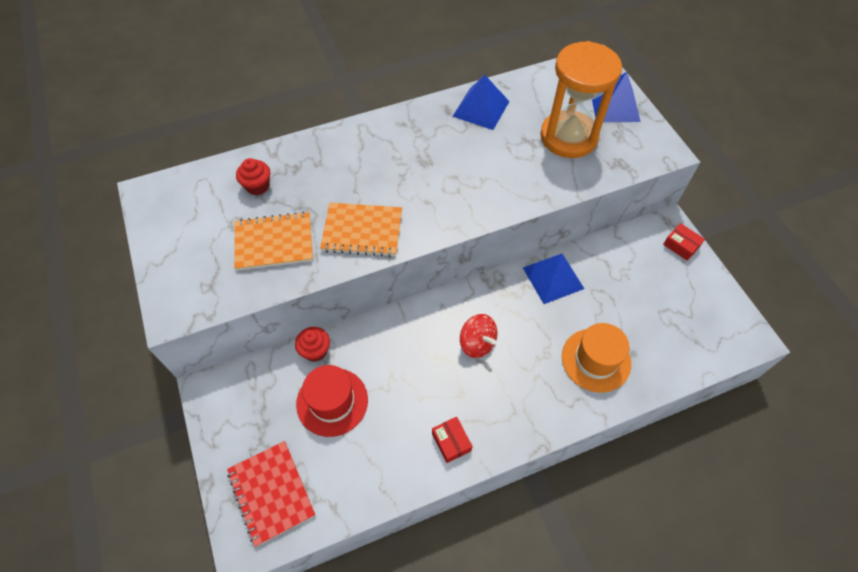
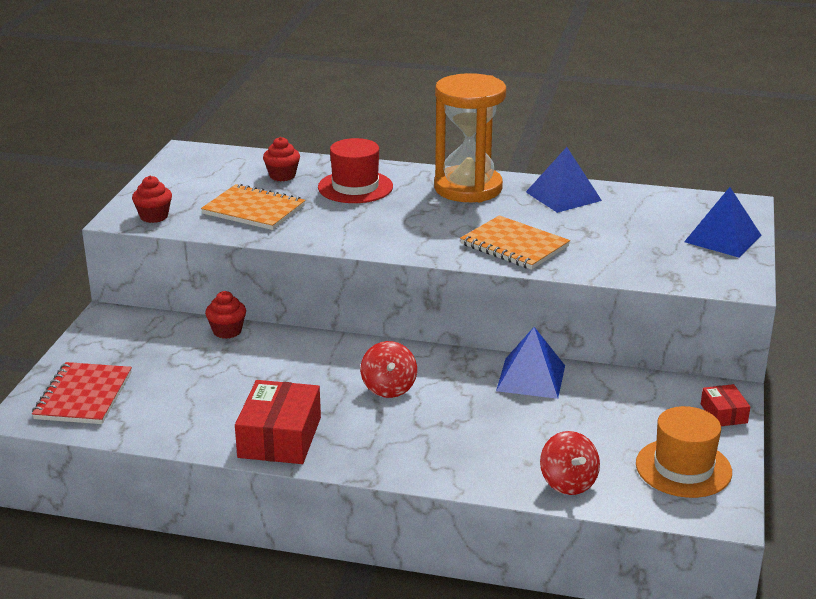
camera: 35 degrees right, 30 degrees down
red hat [296,365,368,437] -> red hat moved to [318,138,393,203]
orange notebook [320,203,402,257] -> orange notebook moved to [460,215,570,270]
red box [432,417,473,463] -> red box [235,380,321,464], size x1.92
orange hourglass [540,41,622,158] -> orange hourglass moved to [434,73,506,202]
orange hat [562,323,631,393] -> orange hat moved to [636,406,732,498]
none -> red cupcake [132,176,172,223]
none -> red spinning top [540,431,600,495]

